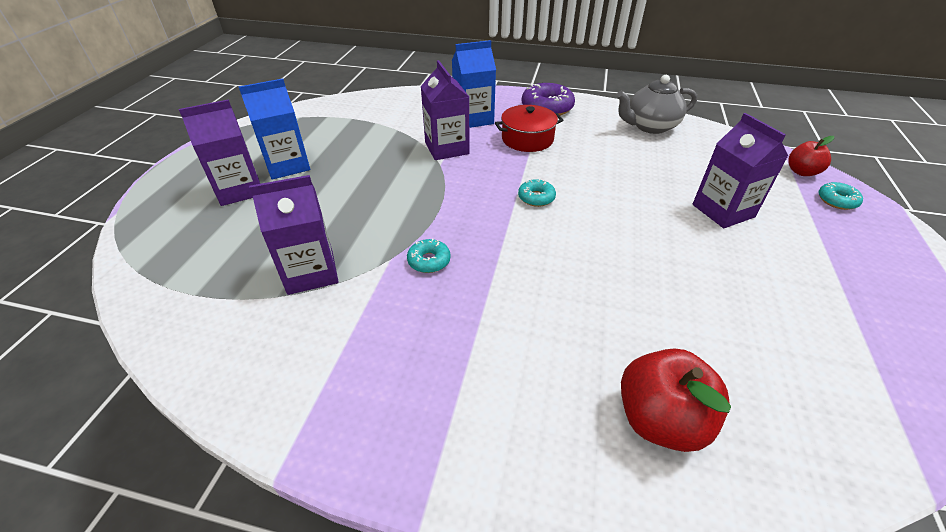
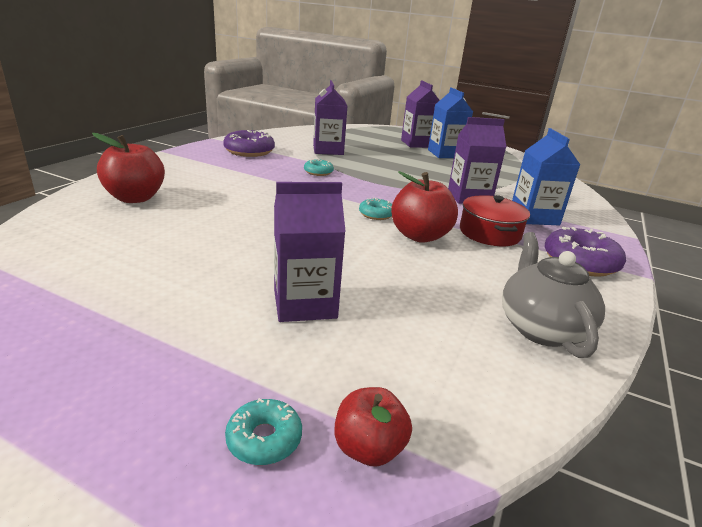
camera: 100 degrees right, 15 degrees down
none -> purple donut [223,130,275,157]
none -> red apple [391,171,458,243]

